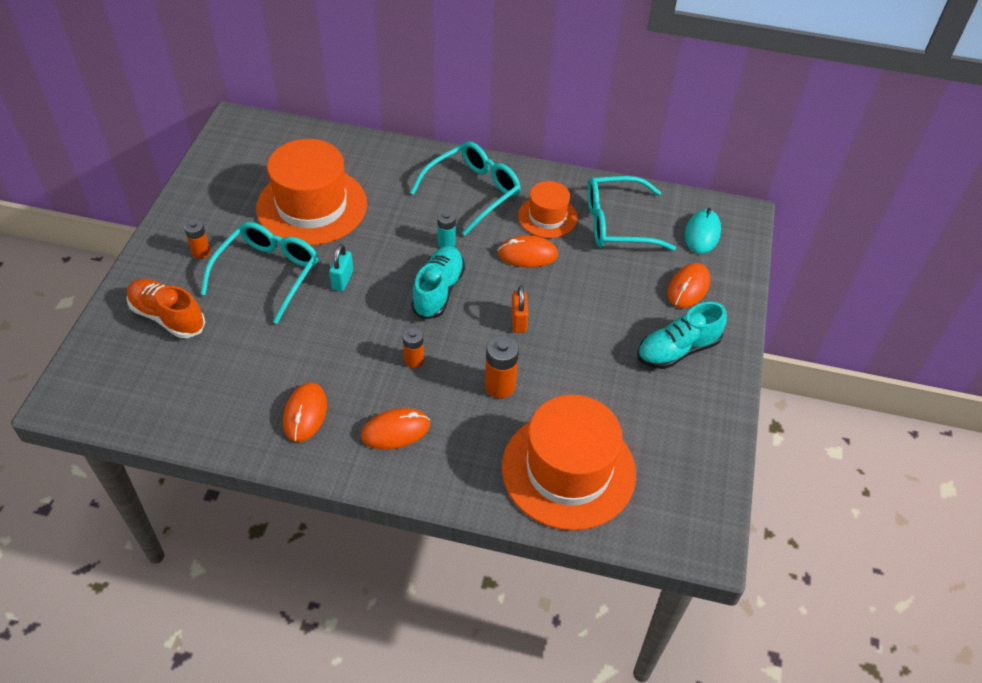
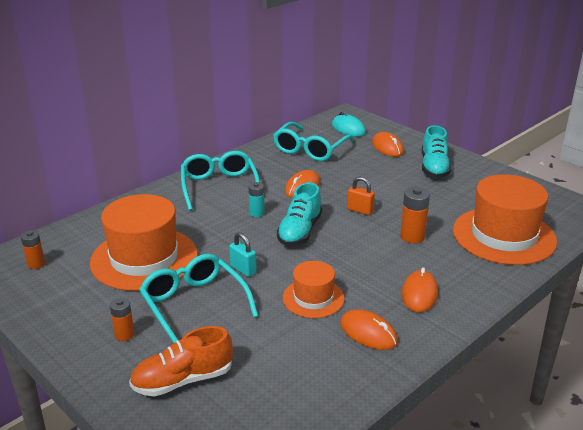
camera: 55 degrees left, 20 degrees down
orange battery [403,327,424,368] -> orange battery moved to [21,230,45,269]
turquoise shoe [411,246,465,319] -> turquoise shoe turned 120 degrees counterclockwise [277,182,322,246]
orange hat [518,181,577,238] -> orange hat moved to [283,261,345,318]

